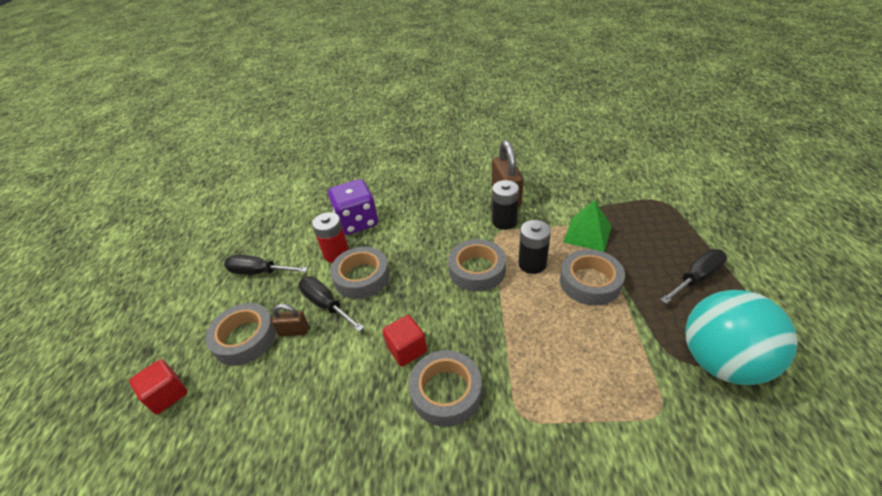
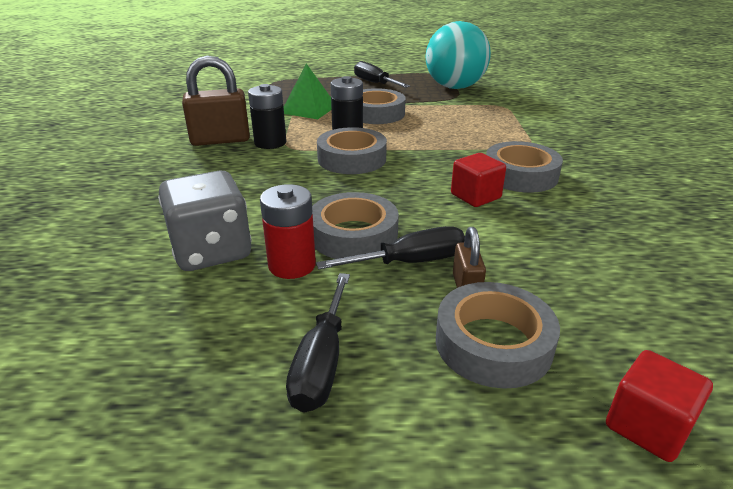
camera: 95 degrees left, 10 degrees down
black screwdriver [299,276,364,332] -> black screwdriver turned 150 degrees counterclockwise [316,226,465,269]
purple dice [328,179,378,235] -> grey dice [158,170,251,271]

